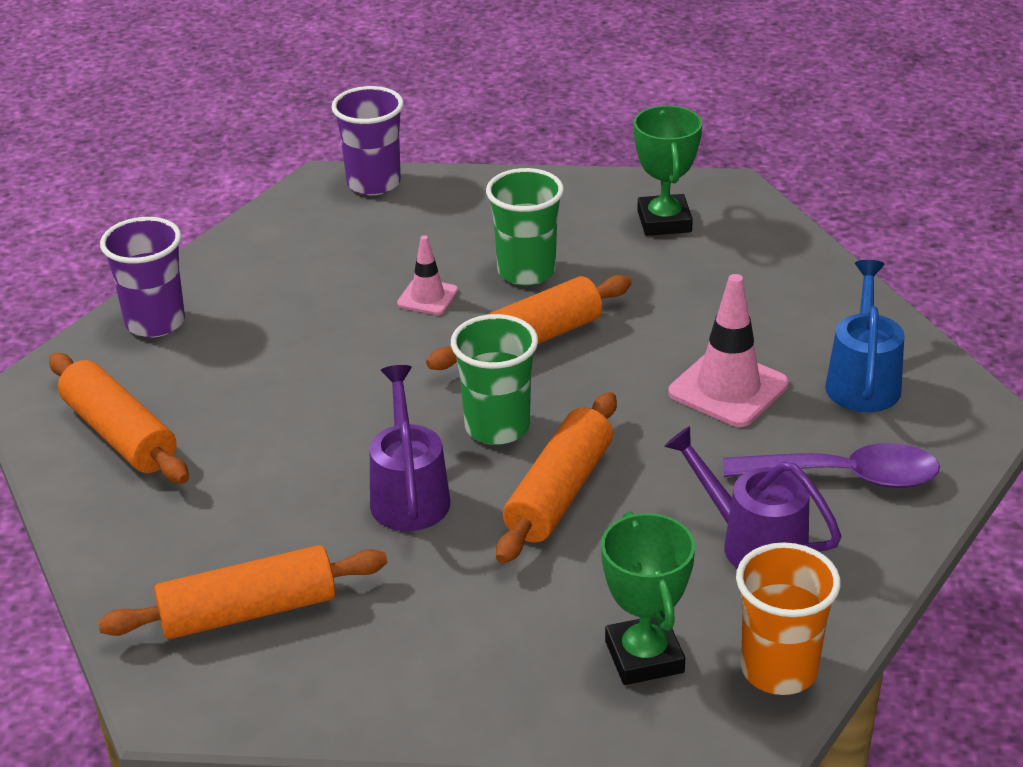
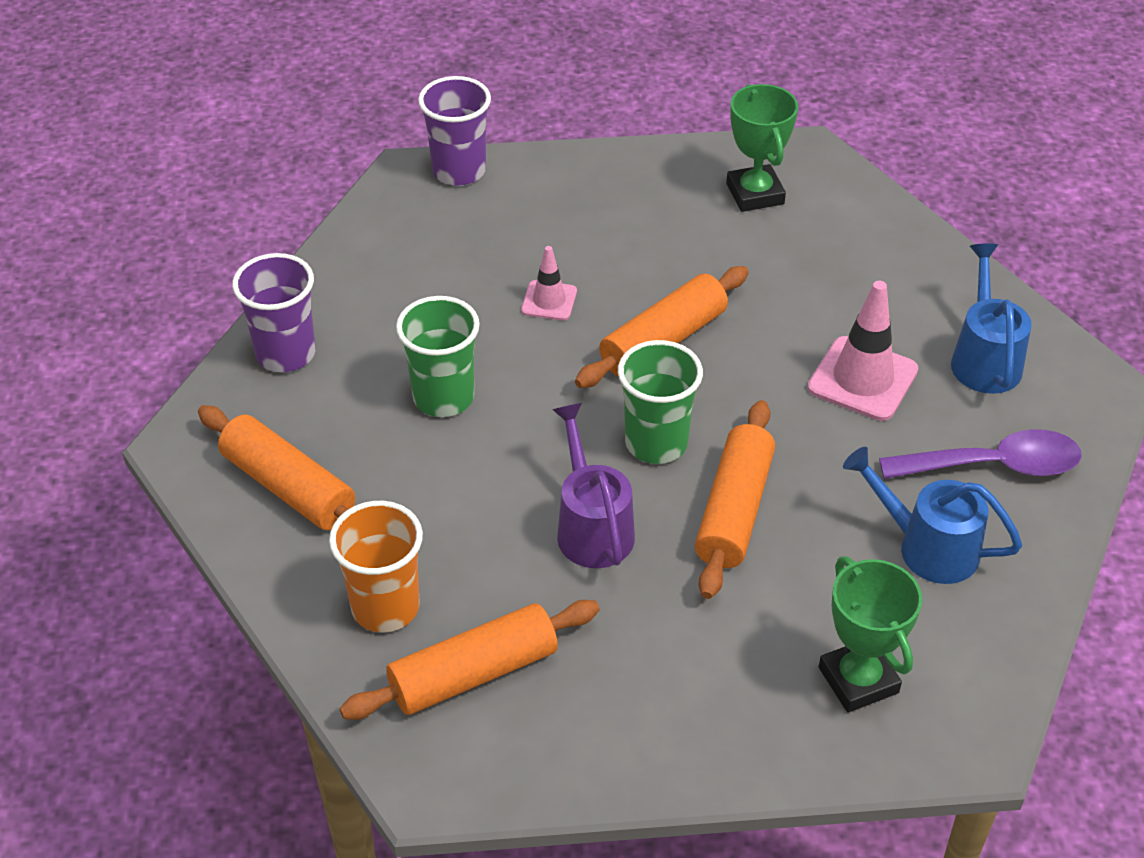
camera: 10 degrees left, 10 degrees up
green cup [486,168,564,285] -> green cup moved to [396,296,480,417]
purple watering can [664,426,841,568] -> blue watering can [843,447,1022,584]
orange cup [736,543,841,695] -> orange cup moved to [329,501,423,632]

